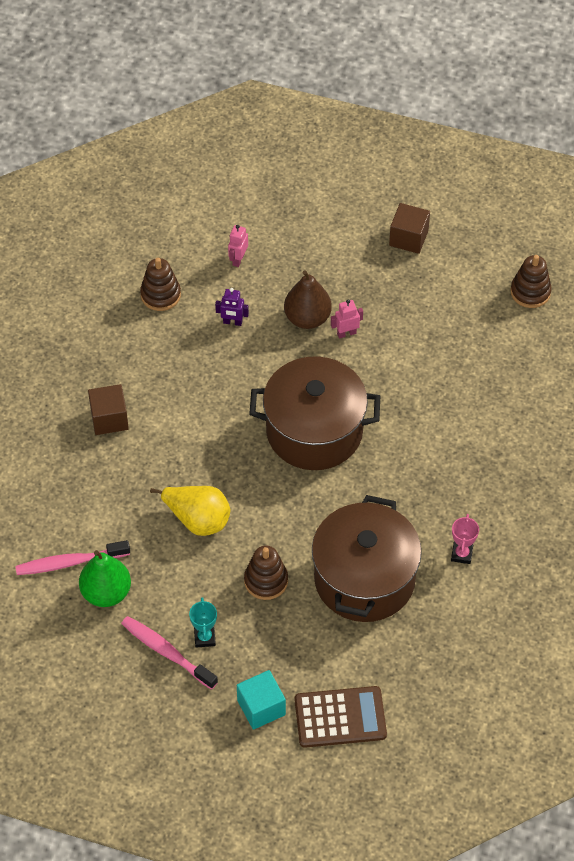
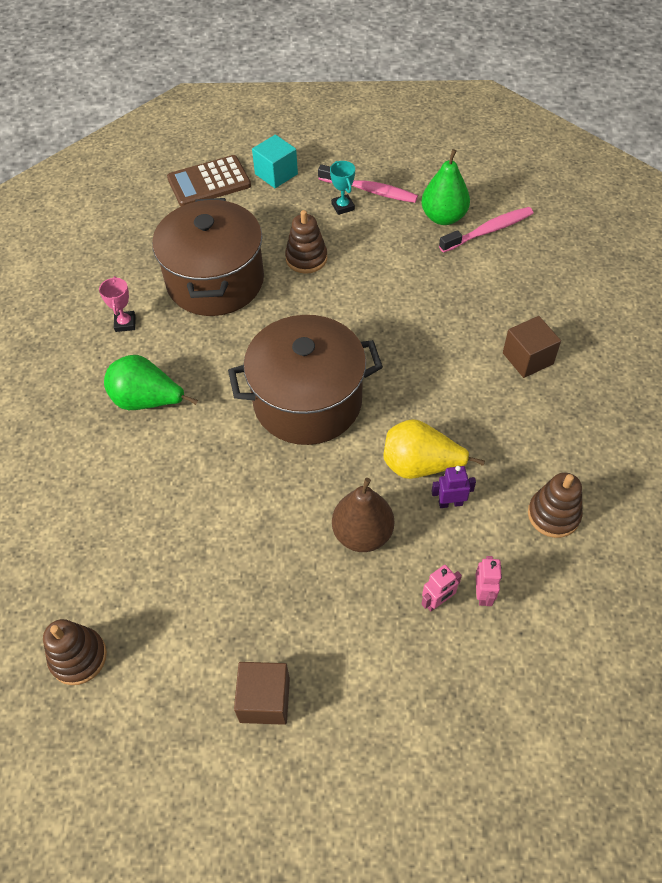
camera: 165 degrees right, 0 degrees up
yellow pear [150,486,230,536] -> yellow pear moved to [383,419,485,479]
pink robot [331,299,363,338] -> pink robot moved to [422,565,462,611]
none -> green pear [104,355,198,410]

